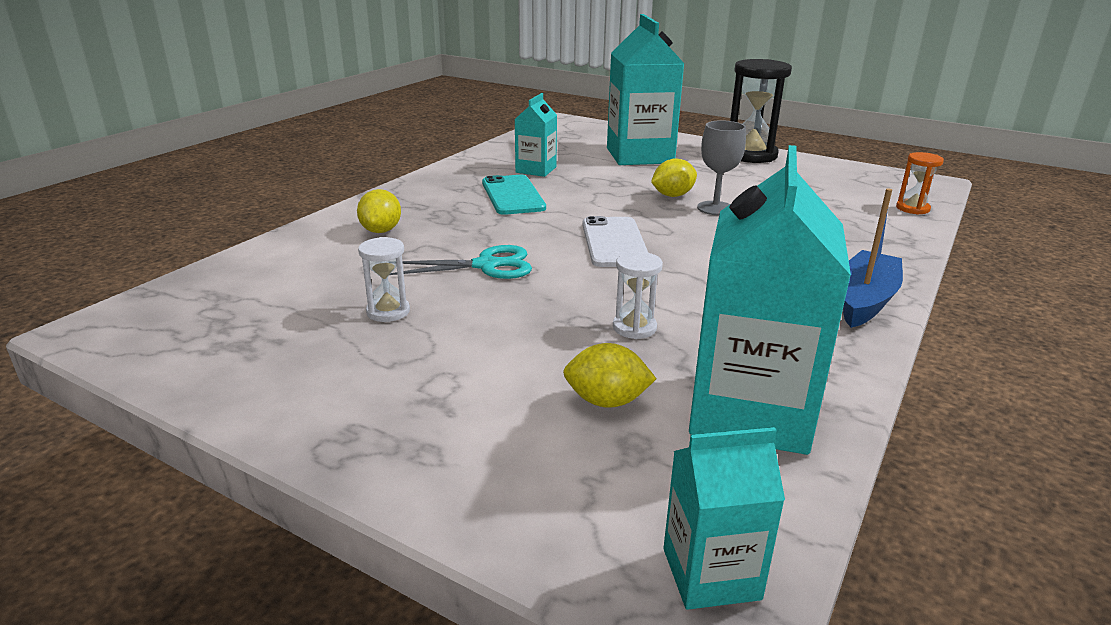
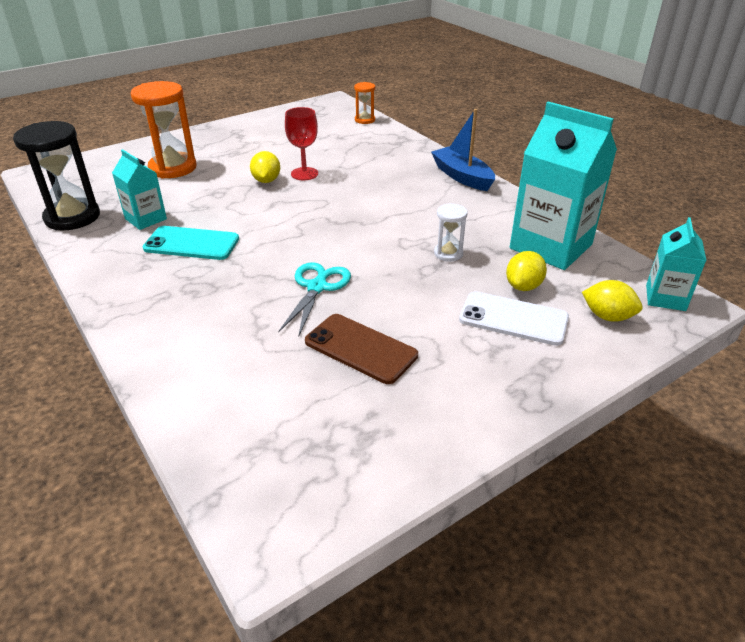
camera: 65 degrees left, 10 degrees up
yellow lemon [357,189,401,233] -> yellow lemon moved to [582,280,642,322]
white hourglass [358,237,410,322] -> brown phone [305,314,418,384]
white phone [582,216,648,267] -> white phone moved to [459,291,569,346]
turquoise carton [607,14,685,165] -> orange hourglass [130,81,197,179]
grey goblet [697,120,746,215] -> red goblet [285,107,318,180]
black hourglass [730,59,792,163] -> black hourglass moved to [13,121,100,230]

